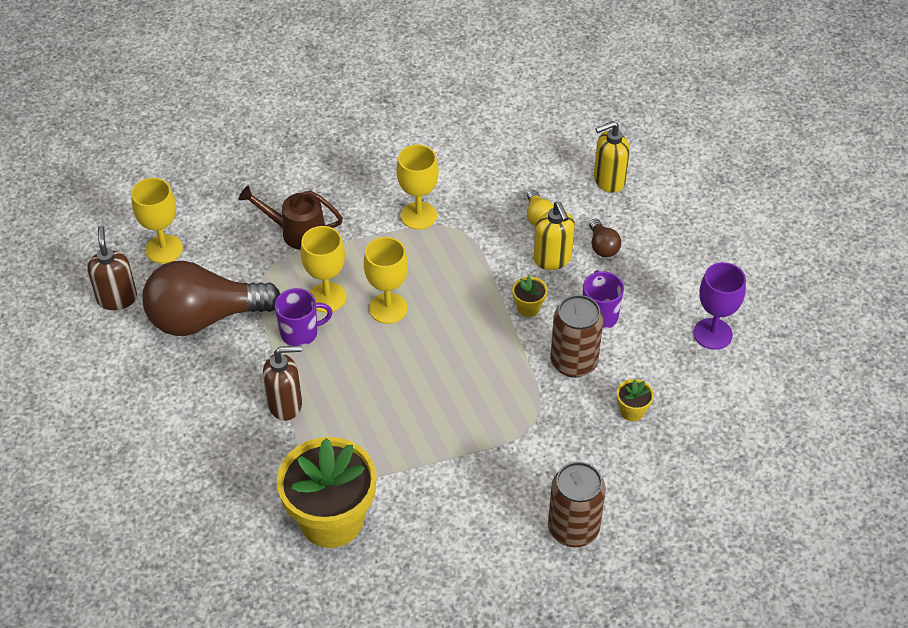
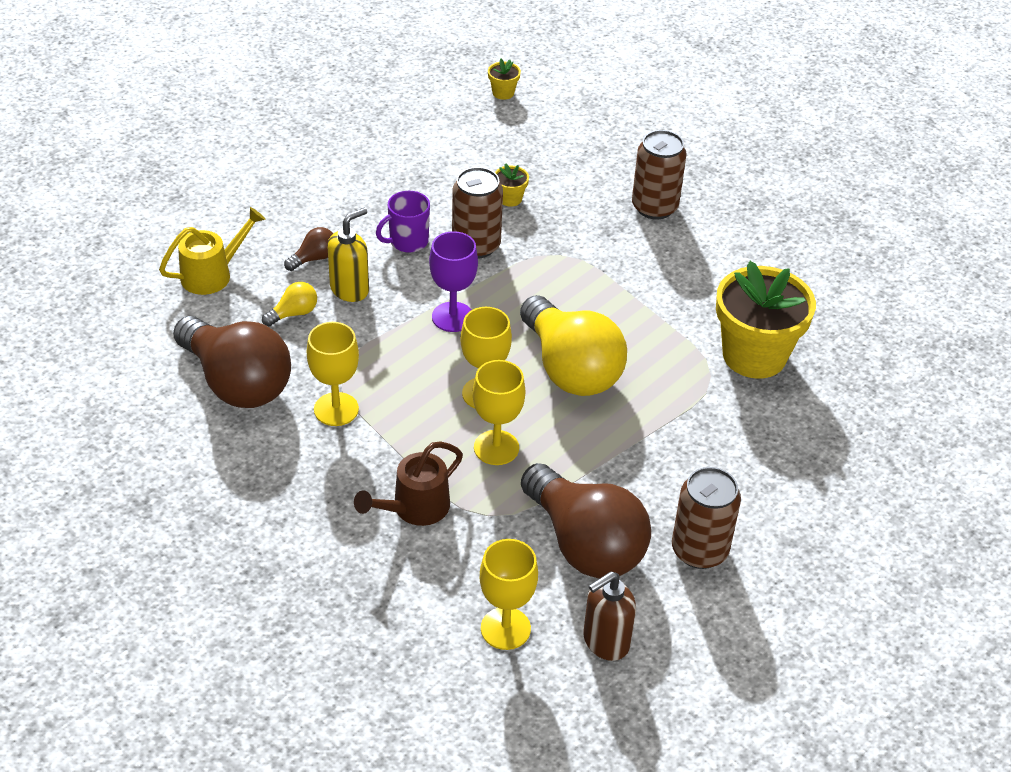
camera: 115 degrees left, 5 degrees down
brown watering can [239,186,343,250] -> brown watering can turned 60 degrees clockwise [354,442,463,526]
brown soap dispenser [263,345,302,421] -> none
purple mug [275,288,333,346] -> none
yellow flower pot [512,275,547,317] -> yellow flower pot moved to [488,59,521,100]
yellow soap dispenser [594,121,630,193] -> yellow watering can [159,207,265,295]
purple goblet [694,262,746,350] -> purple goblet moved to [429,231,478,332]
none -> brown light bulb [173,316,291,408]
none -> yellow light bulb [520,295,627,396]
none -> brown can [672,467,741,569]

